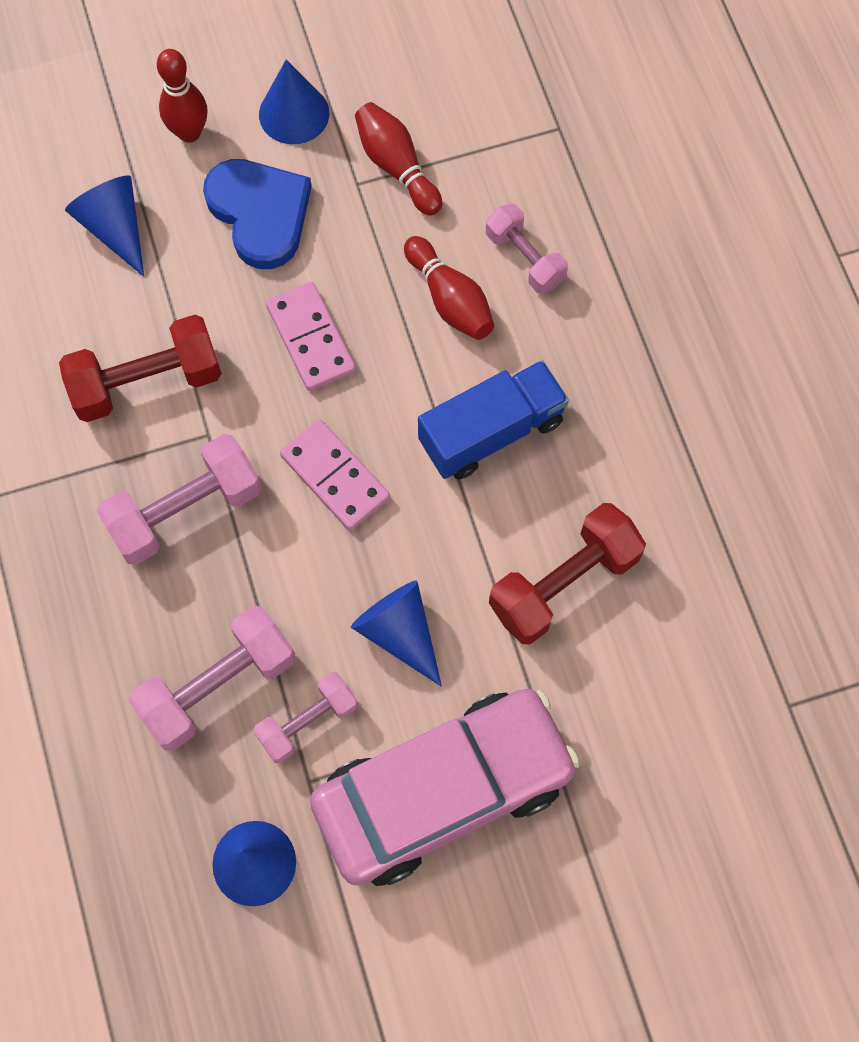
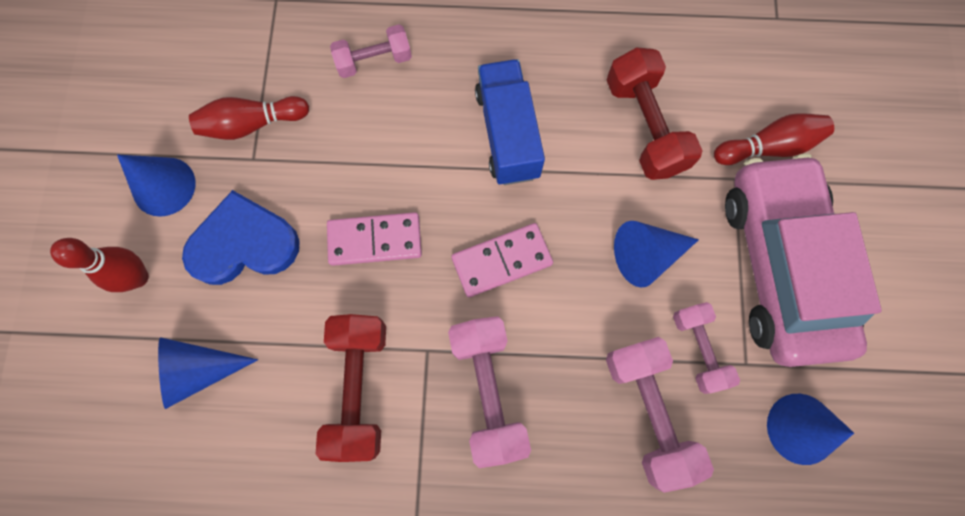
camera: 70 degrees left, 5 degrees up
red bowling pin [404,236,494,340] -> red bowling pin moved to [714,113,834,165]

